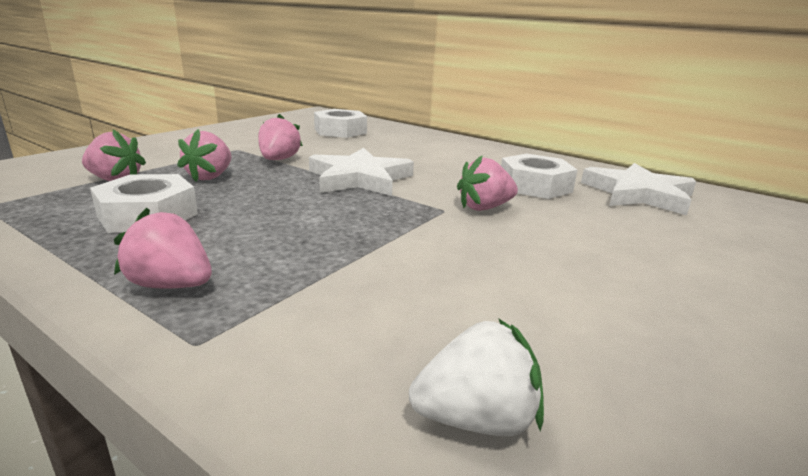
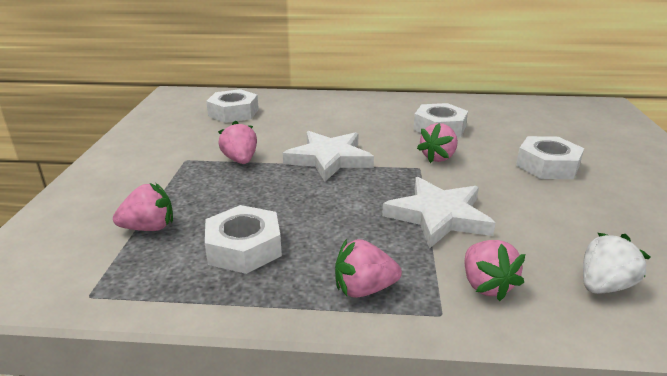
camera: 30 degrees left, 5 degrees up
pink strawberry [177,129,232,182] -> pink strawberry moved to [465,240,525,301]
white star [581,163,696,215] -> white star moved to [382,177,495,249]
none -> white nut [516,136,584,179]

